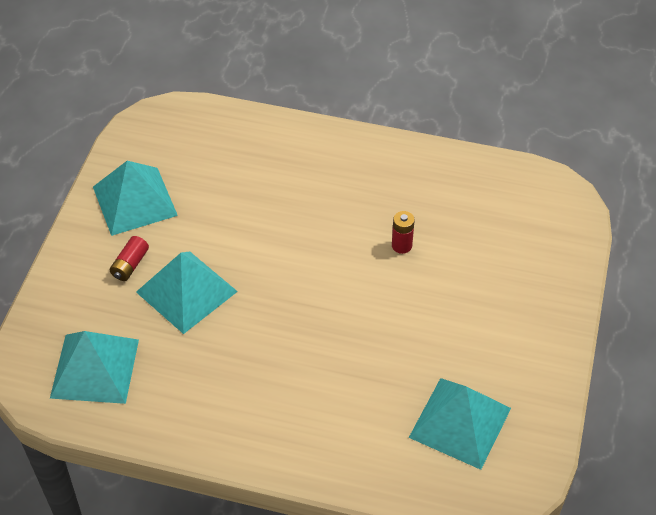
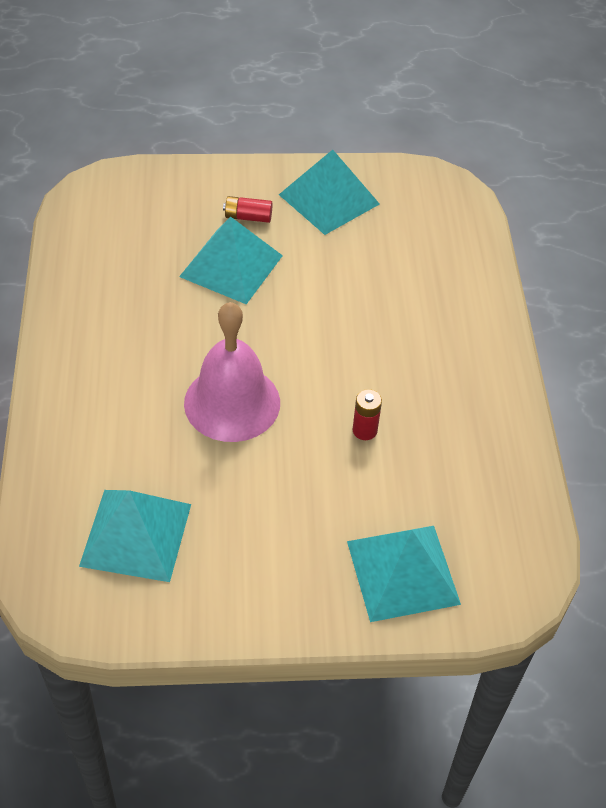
camera: 70 degrees right, 0 degrees up
turquoise pyramid [50,331,139,404] -> turquoise pyramid moved to [347,526,461,622]
none -> pink bell [184,302,280,442]

